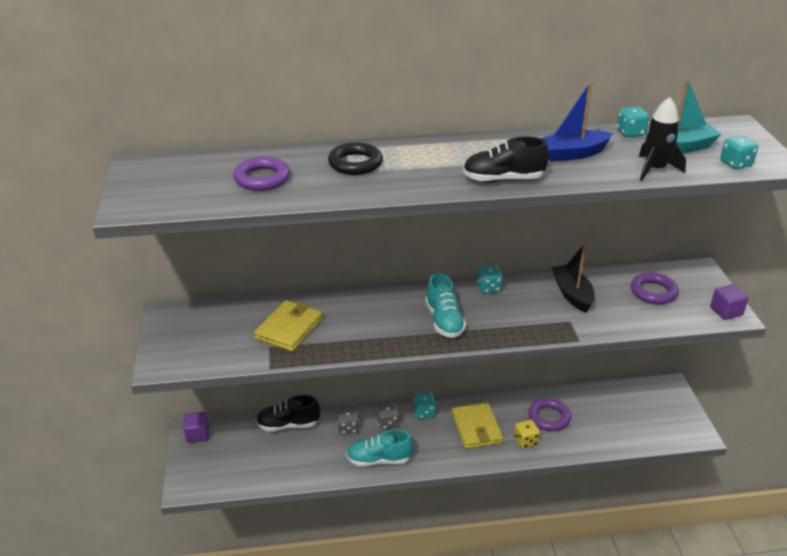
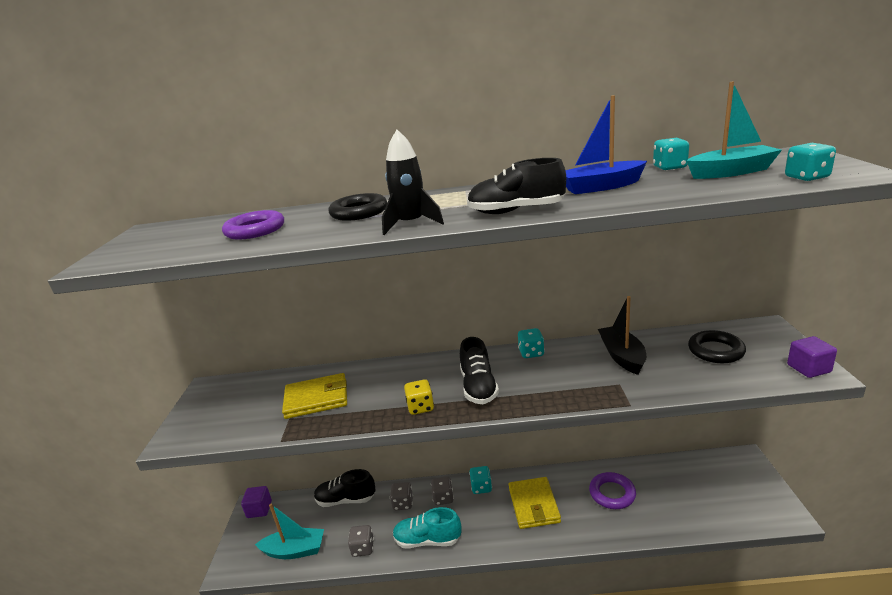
camera: 10 degrees right, 10 degrees down
yellow wallet [254,300,323,351] -> yellow wallet turned 45 degrees clockwise [282,373,347,419]
turquoise shoe [425,273,466,338] -> black shoe [460,337,499,404]
yellow dice [514,420,540,448] -> yellow dice moved to [404,379,434,415]
purple ring [631,272,679,305] -> black ring [688,330,746,363]
black rocket [639,97,686,181] -> black rocket moved to [382,130,444,235]
none -> turquoise boat [255,504,324,559]
none -> grey dice [348,525,374,557]

